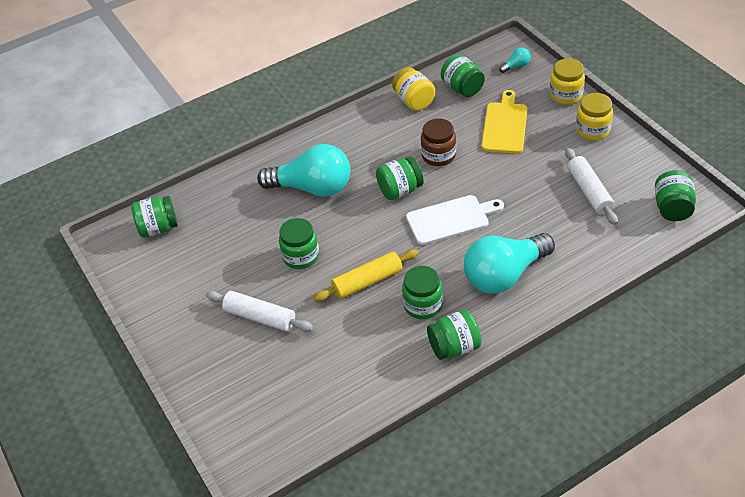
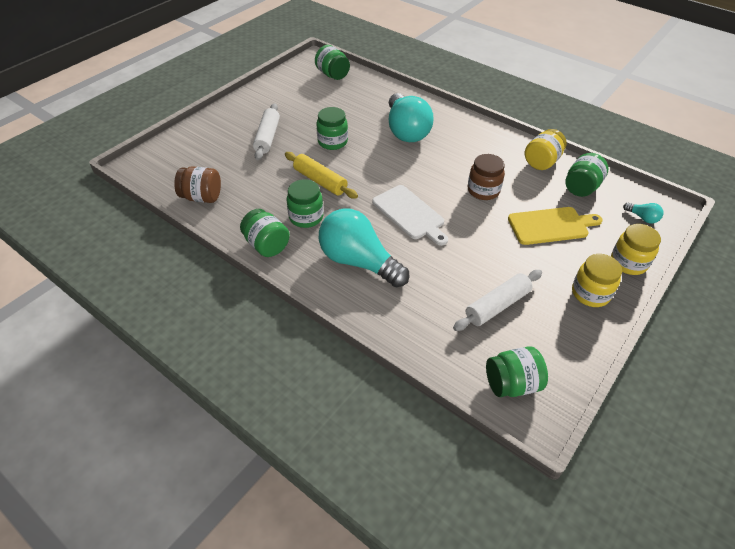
camera: 65 degrees right, 0 degrees up
green jar [376,156,424,200] -> none
none -> brown jar [174,166,221,203]

